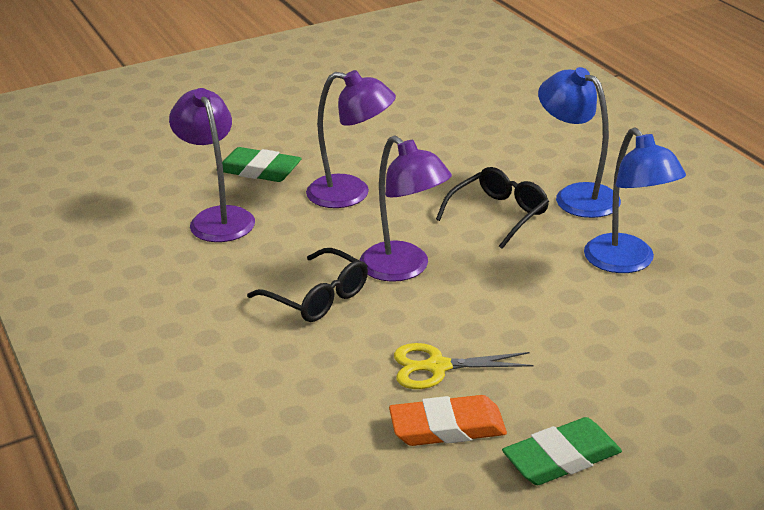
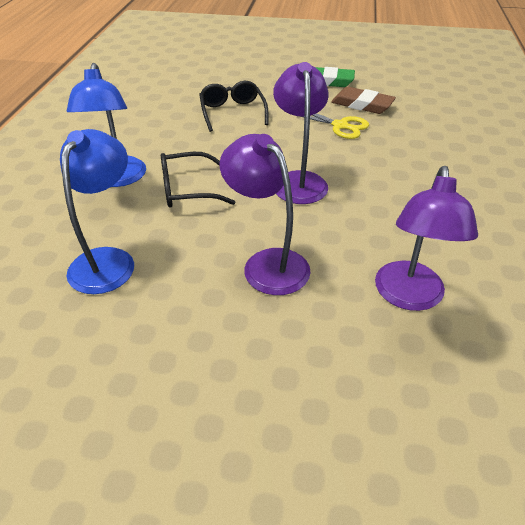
camera: 145 degrees left, 10 degrees up
green eraser [222,147,302,182] -> none
black glasses [247,248,368,322] -> black glasses moved to [199,81,268,132]
orange eraser [389,395,507,446] -> brown eraser [331,87,396,114]
blue lamp [584,127,686,273] -> blue lamp moved to [60,129,134,294]

